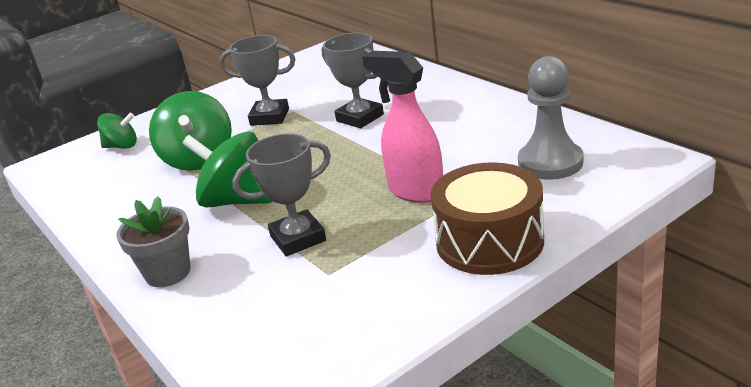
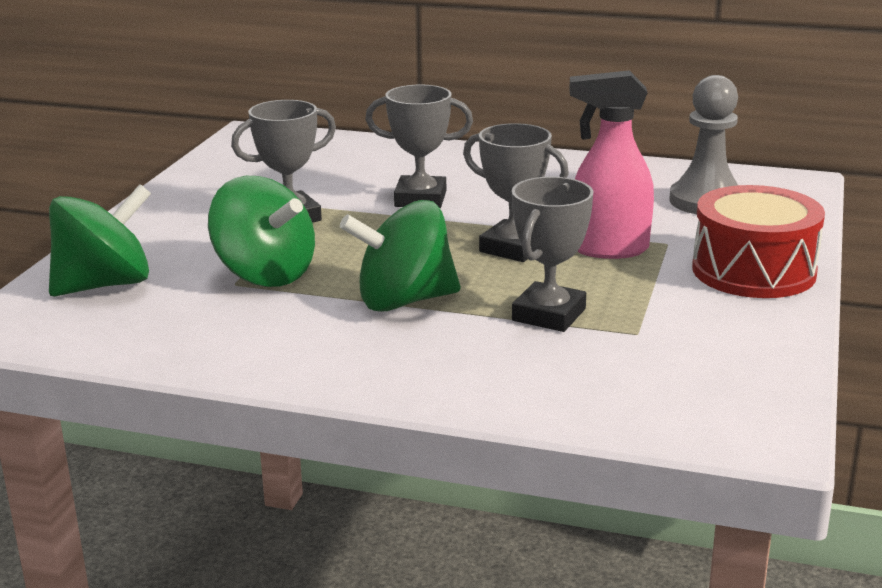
camera: 40 degrees left, 5 degrees down
green spinning top [97,113,137,149] -> green spinning top [49,184,151,296], size x1.72
grey flower pot [116,196,190,287] -> none
brown drum [430,162,544,275] -> red drum [692,185,825,298]
none -> grey trophy [463,123,569,262]

